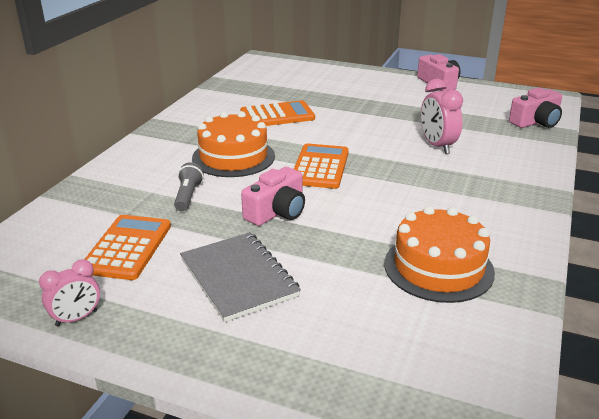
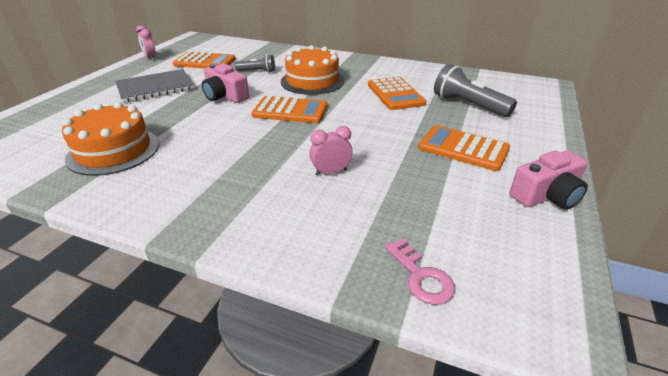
camera: 90 degrees right, 5 degrees up
pink clock [421,79,463,154] -> pink clock [310,126,353,176], size x0.66
pink camera [509,87,562,128] -> pink key [385,238,455,305]
none -> orange calculator [418,125,510,171]
none -> grey flashlight [434,64,517,117]

